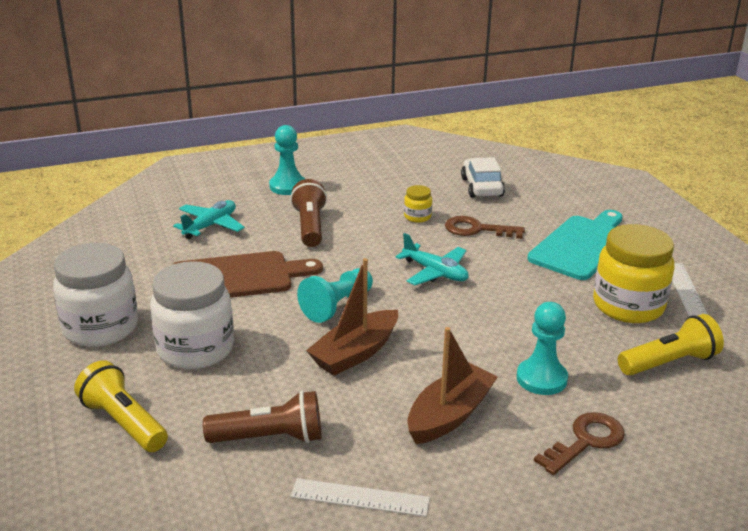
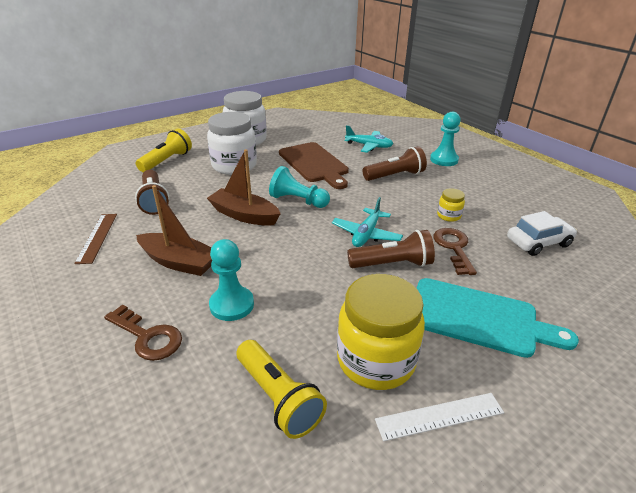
camera: 75 degrees right, 5 degrees up
white ruler [290,478,430,517] -> brown ruler [74,214,117,264]
none -> brown flashlight [347,230,435,268]

